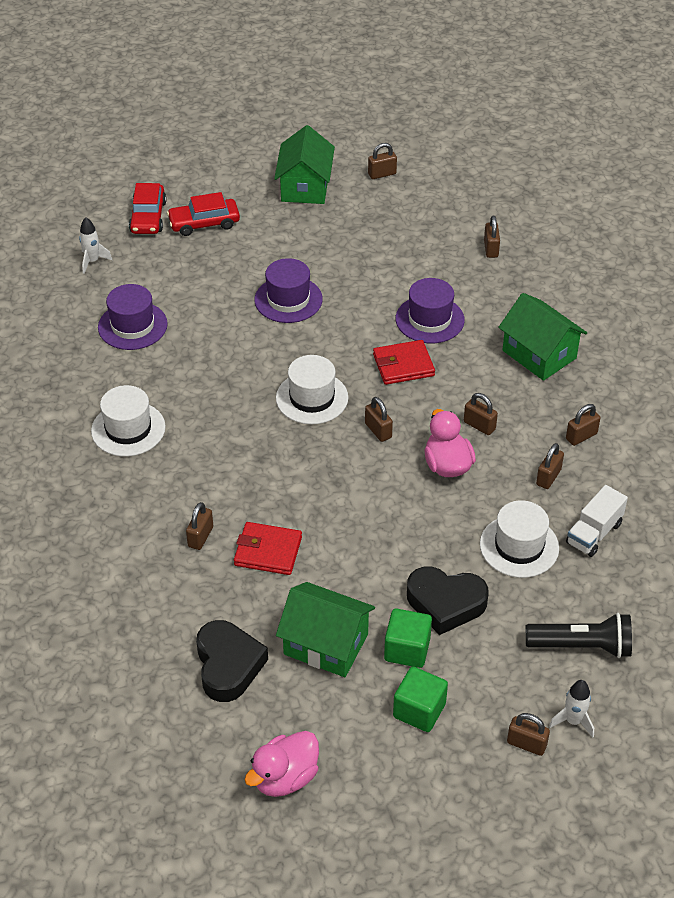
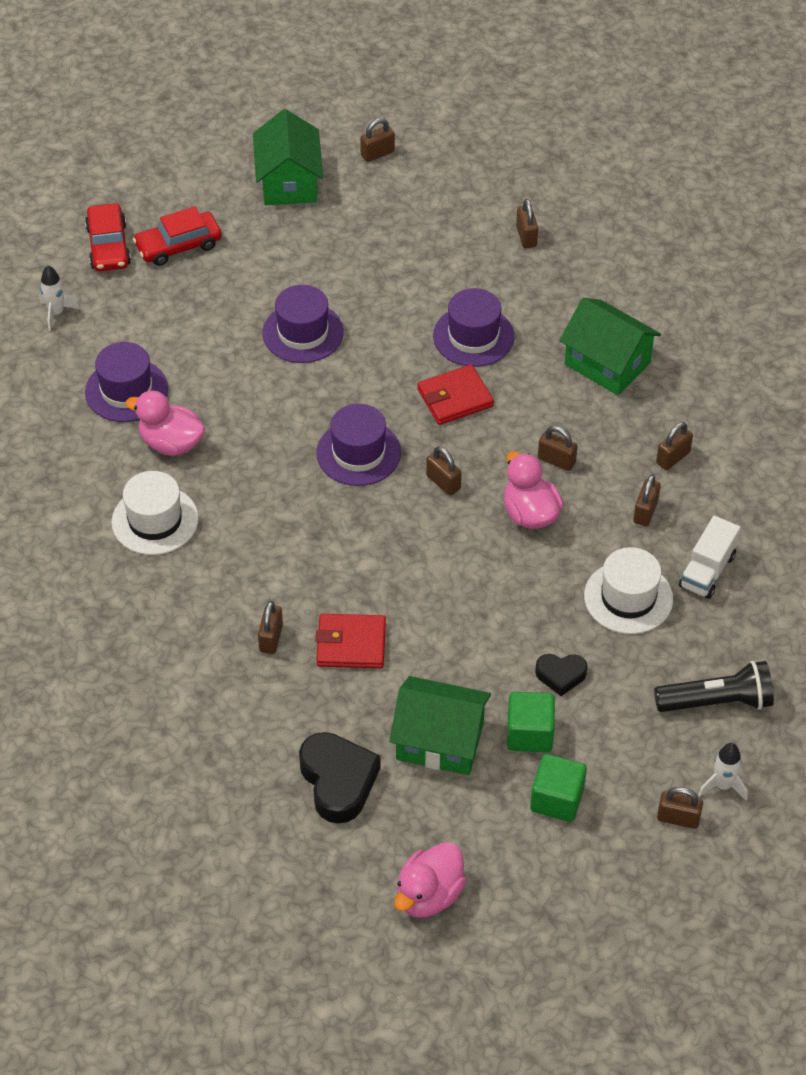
camera: 10 degrees left, 5 degrees up
white hat [276,355,348,424] -> purple hat [316,404,401,486]
black heart [407,567,489,635] -> black heart [535,654,588,696], size x0.57
none -> pink duck [125,391,205,456]

